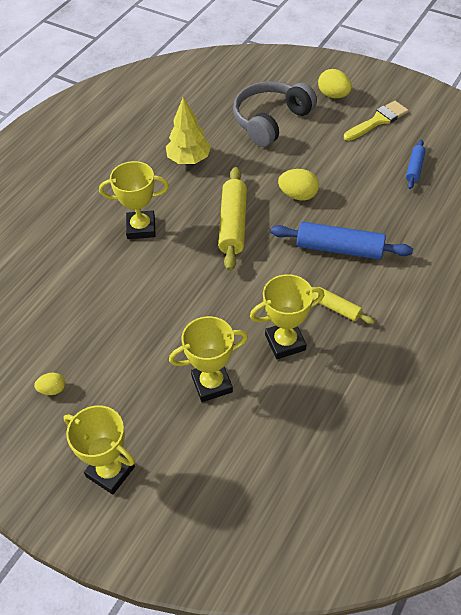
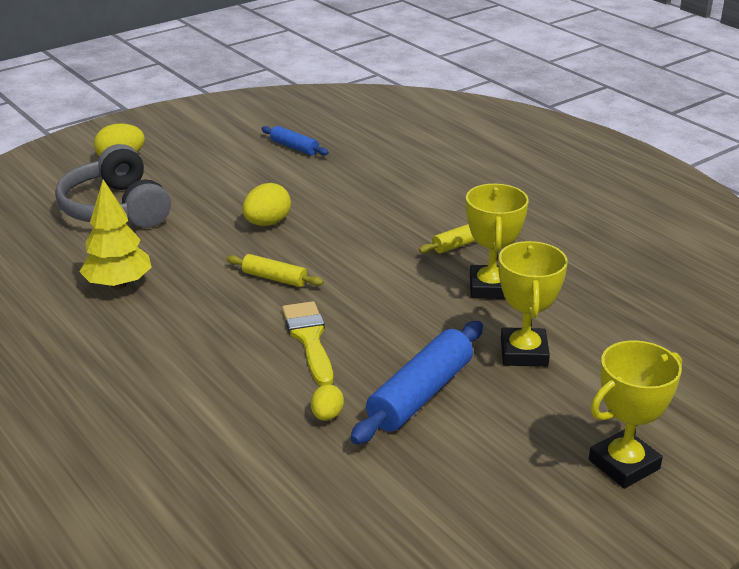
camera: 70 degrees left, 20 degrees down
yellow egg [34,373,65,395] -> yellow egg moved to [311,384,344,421]
yellow trophy [99,161,169,239] -> none
yellow rolling pin [218,167,247,271] -> yellow rolling pin [227,254,324,287], size x0.55
blue rolling pin [271,222,413,260] -> blue rolling pin moved to [350,321,483,444]
yellow brush [344,101,409,141] -> yellow brush moved to [282,301,333,386]

